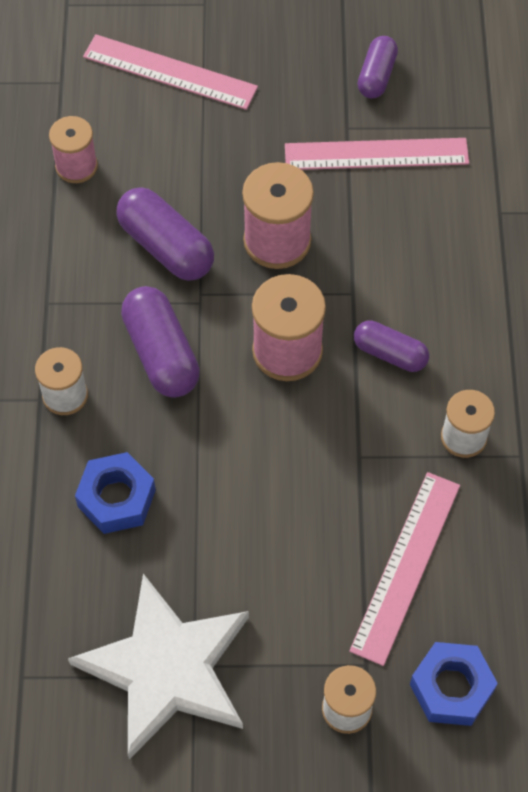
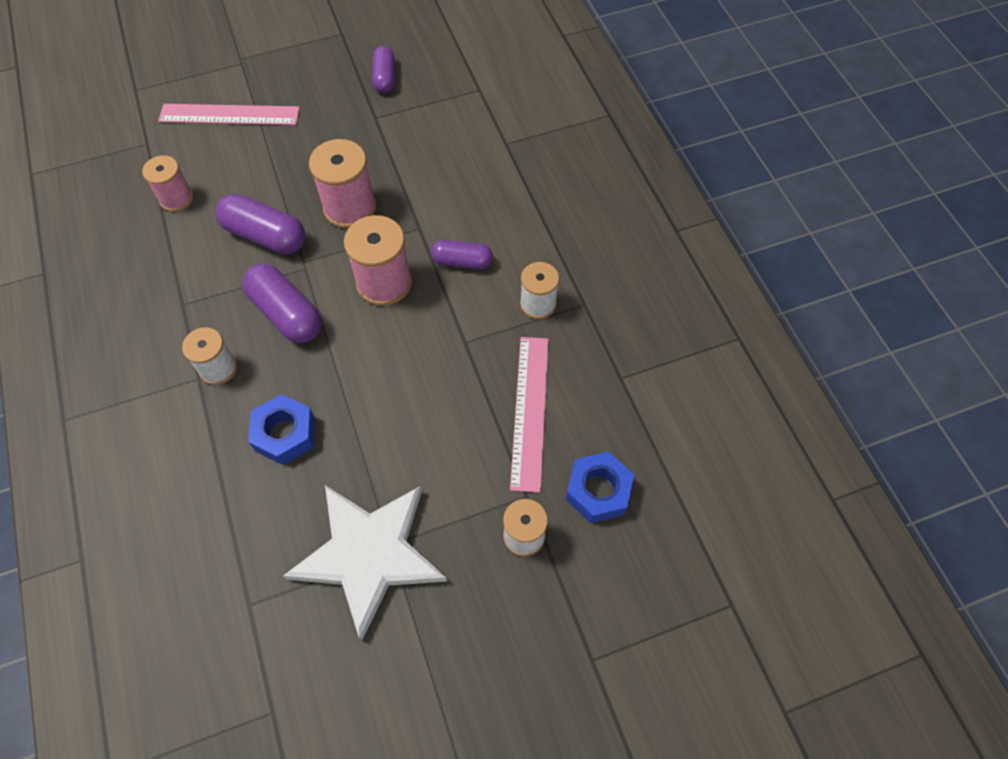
camera: 20 degrees left, 0 degrees up
pink ruler [285,138,469,170] -> none

